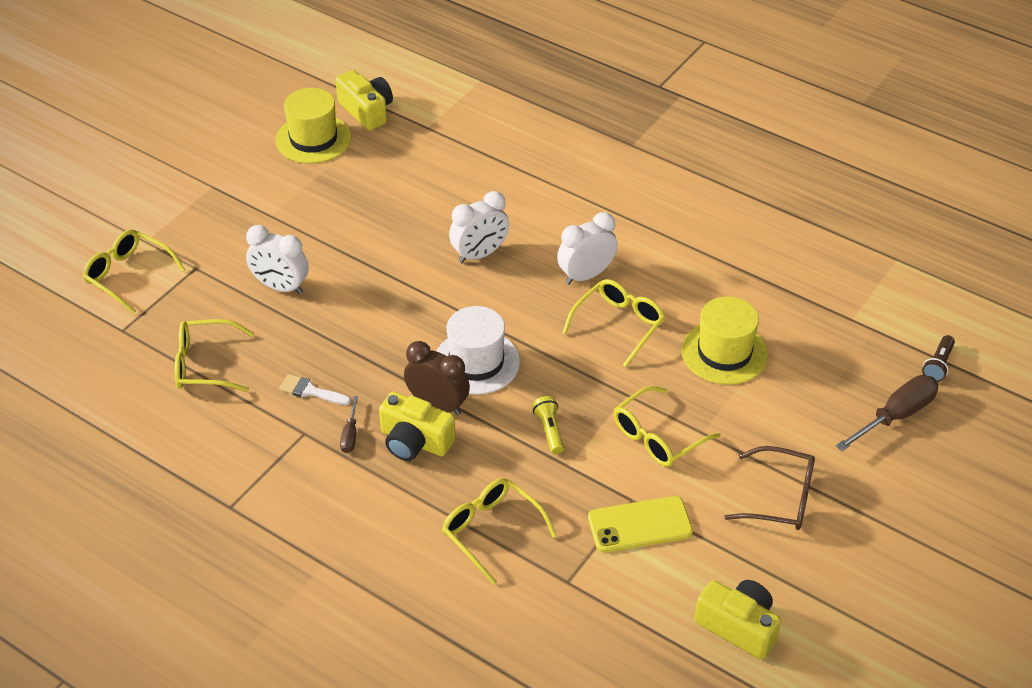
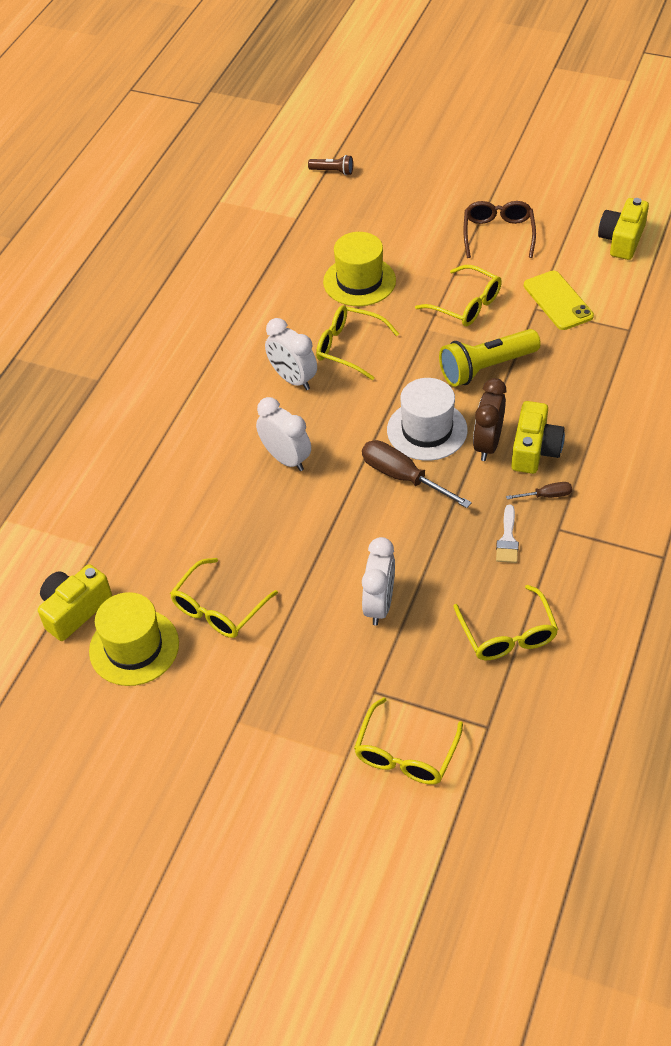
camera: 100 degrees left, 5 degrees up
yellow glasses [442,478,557,585] -> yellow glasses moved to [170,558,278,638]
yellow flashlight [532,396,564,454] -> yellow flashlight [439,329,541,387], size x1.98
brown screwdriver [836,375,939,451] -> brown screwdriver moved to [362,440,472,508]

